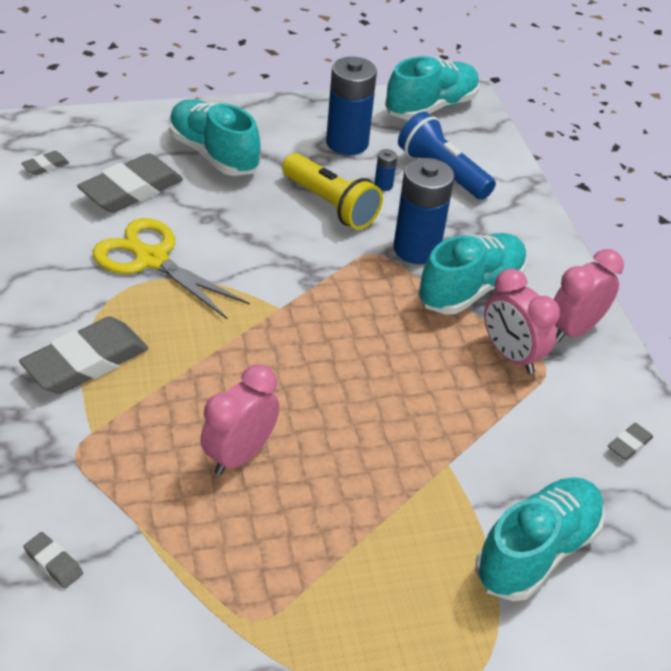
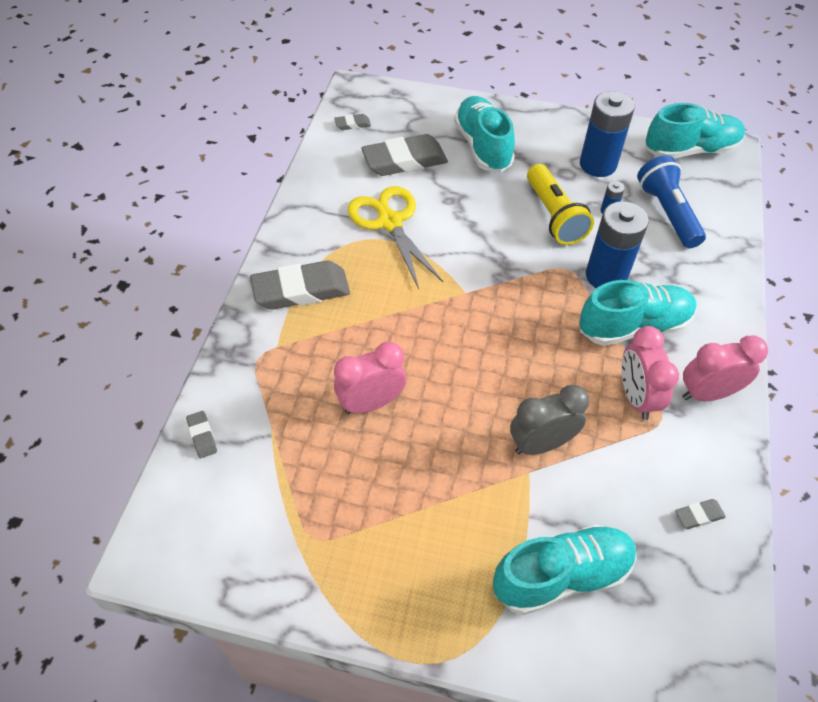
camera: 30 degrees right, 10 degrees up
none -> grey clock [510,385,589,455]

